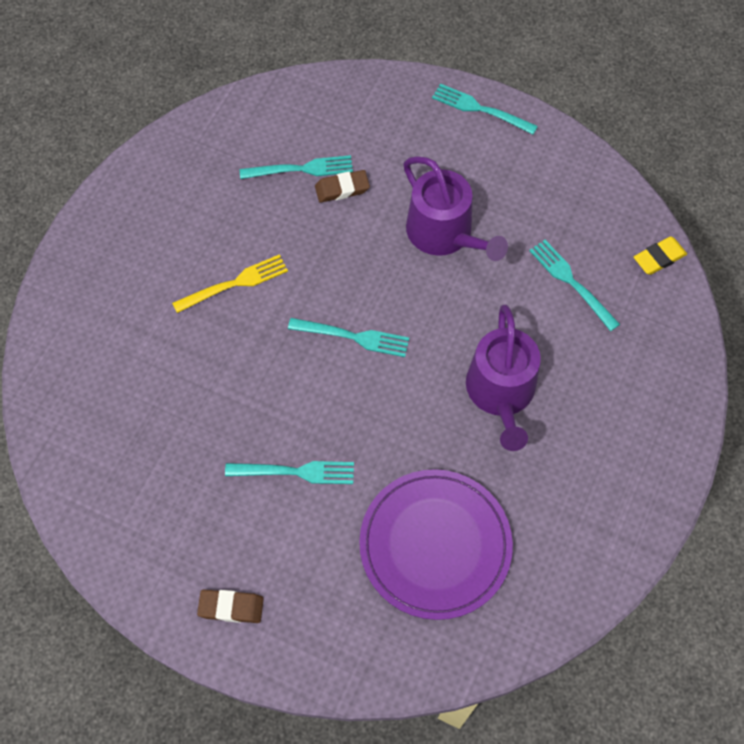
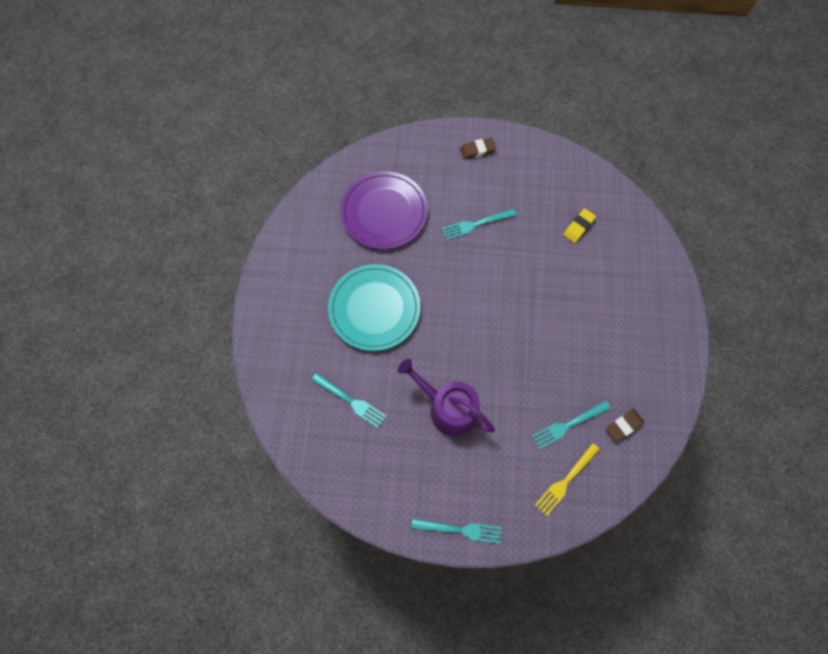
camera: 160 degrees right, 5 degrees up
yellow fork [172,254,288,313] -> yellow fork moved to [535,443,600,516]
turquoise fork [288,318,409,357] -> none
brown eraser [315,170,370,203] -> brown eraser moved to [606,409,644,442]
purple watering can [466,305,541,451] -> turquoise plate [328,264,421,351]
yellow eraser [634,236,687,275] -> yellow eraser moved to [563,208,596,243]

